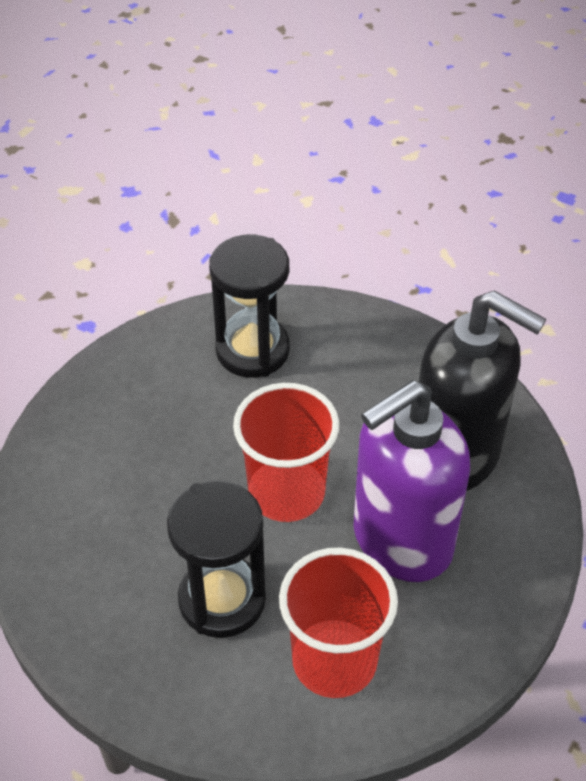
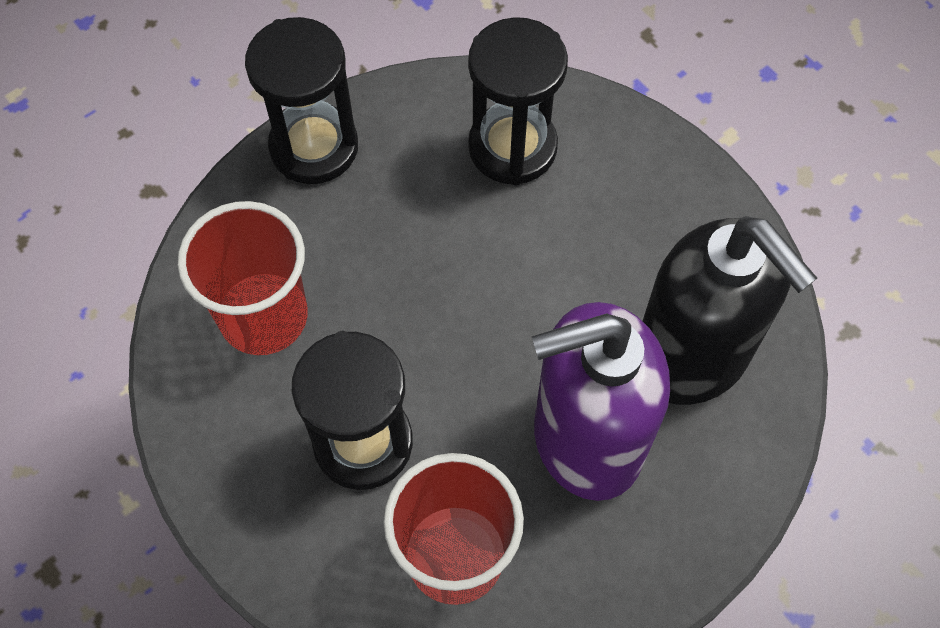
camera: 20 degrees right, 15 degrees up
red cup [233,383,339,522] -> red cup moved to [178,201,308,355]
none -> black hourglass [245,17,358,184]

